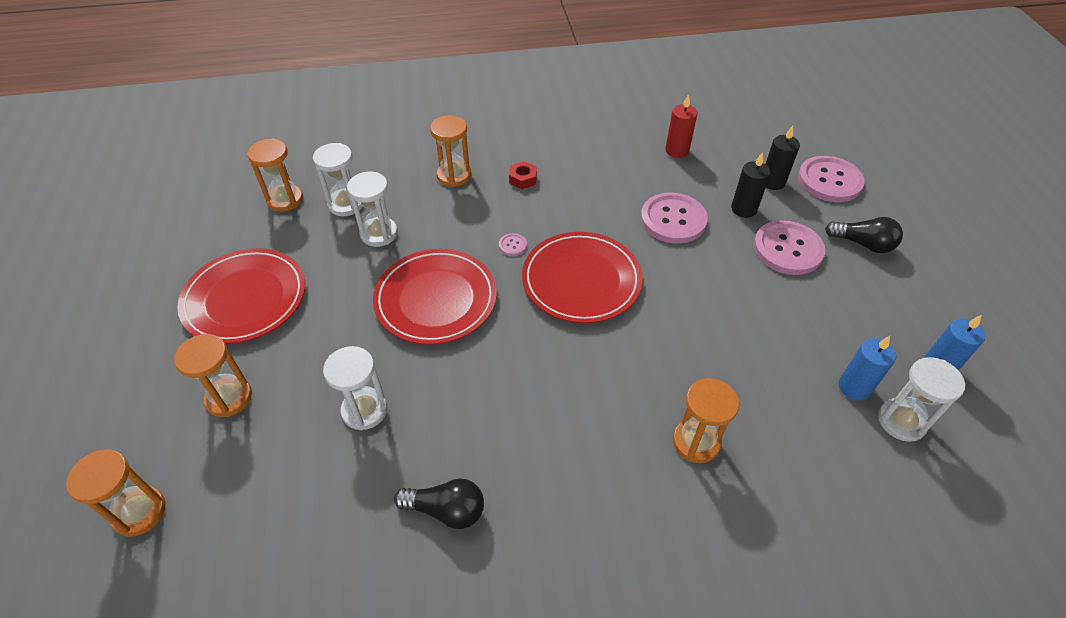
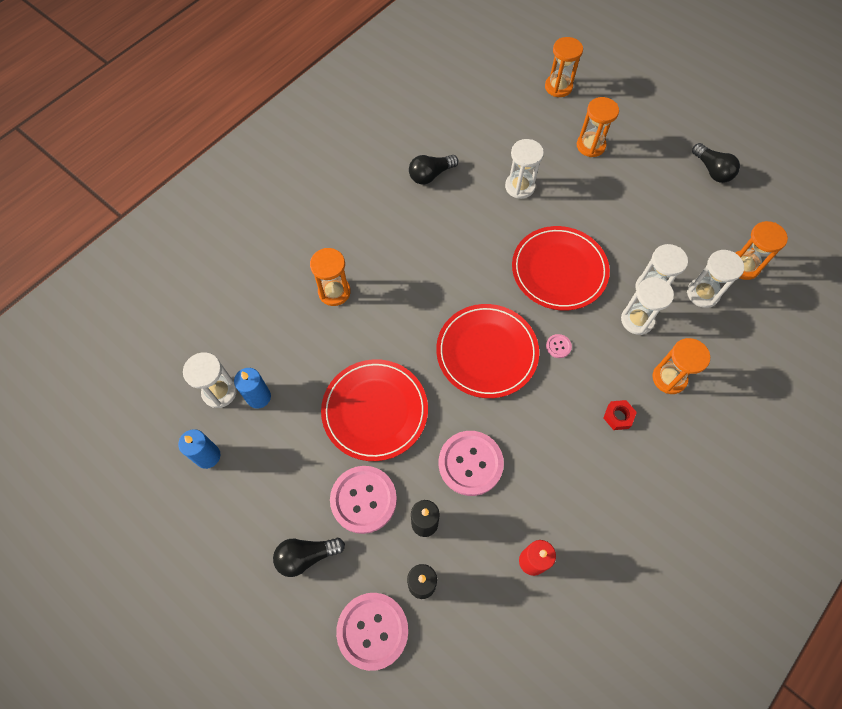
camera: 140 degrees right, 15 degrees up
red plate [177,248,305,344] -> red plate moved to [321,359,428,461]
none -> white hourglass [621,277,674,335]
none -> black light bulb [692,143,740,183]

